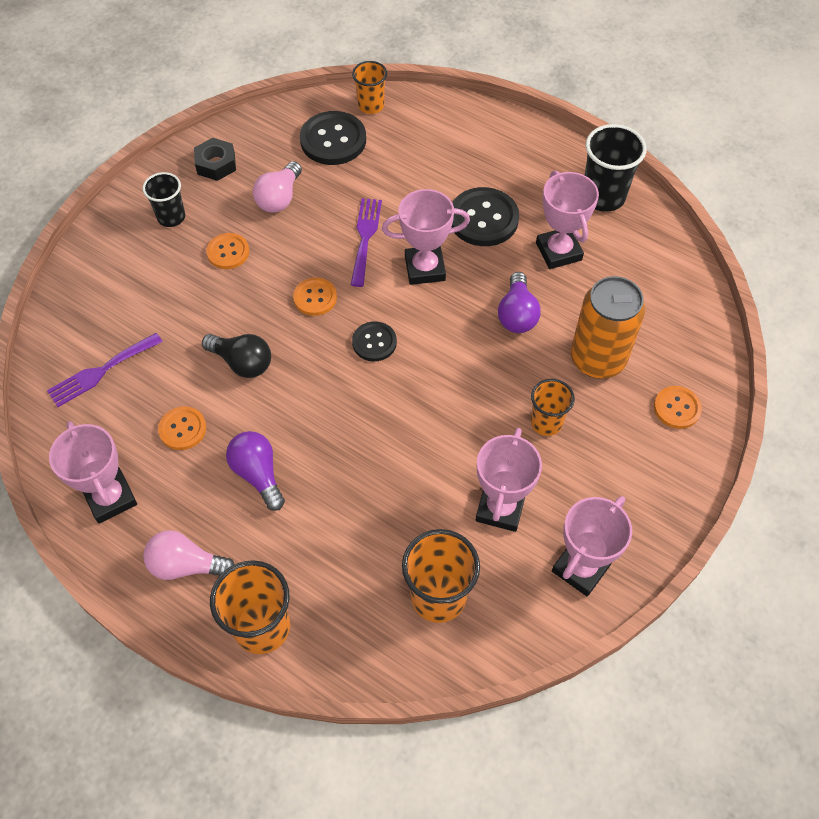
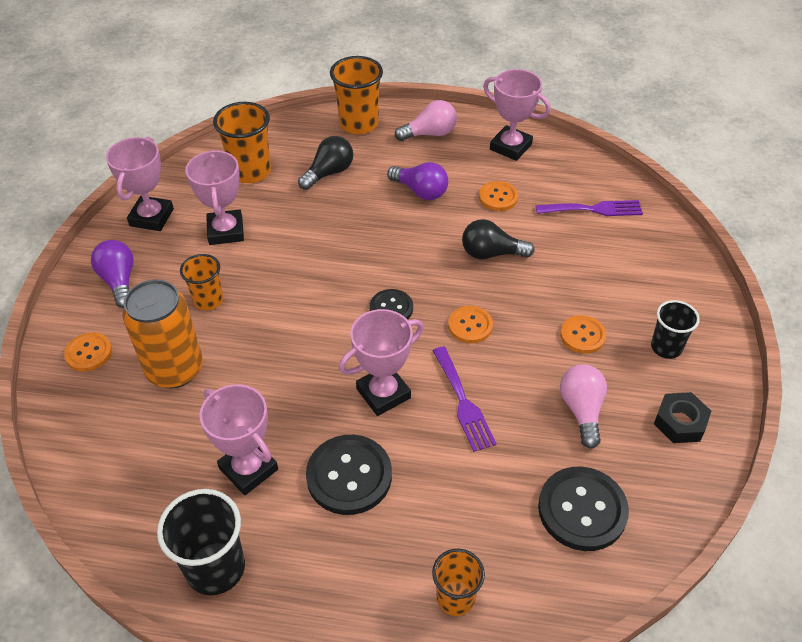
camera: 155 degrees right, 10 degrees down
purple fork [47,333,163,407] -> purple fork turned 60 degrees clockwise [536,200,643,216]
orange cup [352,61,387,114] -> orange cup moved to [432,549,485,616]
purple light bulb [498,272,541,333] -> purple light bulb moved to [91,240,134,308]
none -> black light bulb [298,136,353,190]

